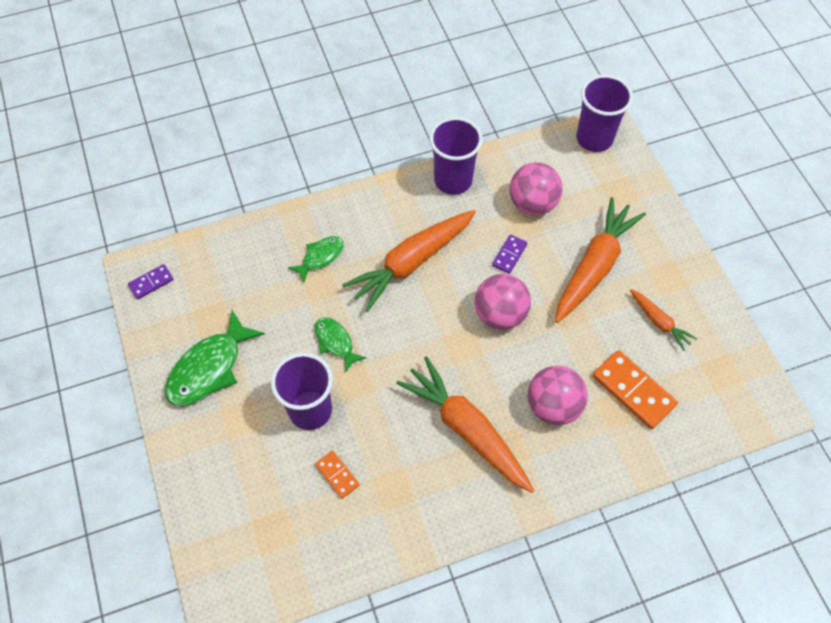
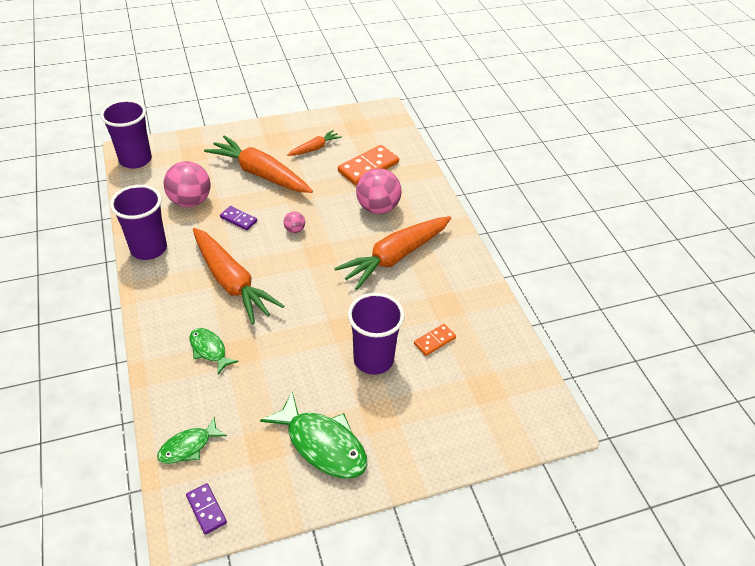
camera: 90 degrees left, 15 degrees down
green fish [315,317,366,372] -> green fish moved to [157,417,227,464]
pink ball [474,274,531,330] -> pink ball [284,211,305,233], size x0.47

